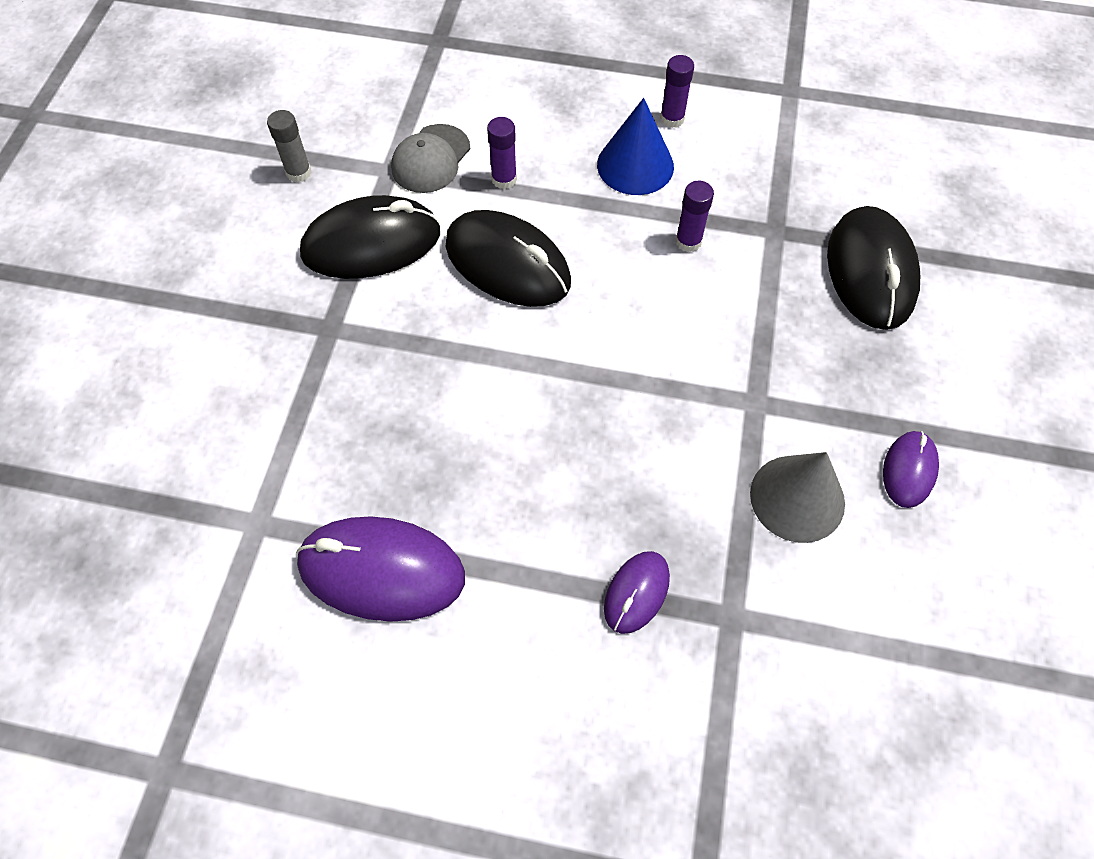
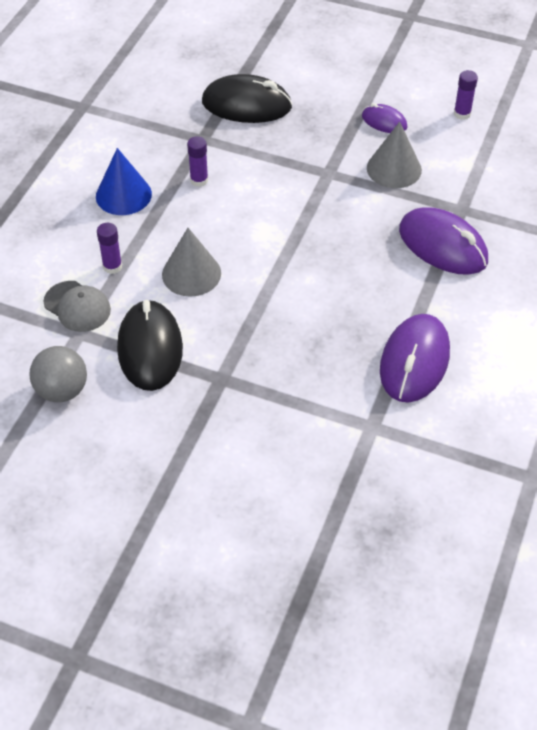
camera: 80 degrees left, 10 degrees down
grey glue stick [267,110,312,182] -> grey ball [29,346,87,402]
black mouse [446,210,571,307] -> grey cone [162,228,221,297]
purple mouse [604,551,670,634] -> purple mouse [399,207,488,275], size x1.87
purple glue stick [660,55,694,128] -> purple glue stick moved to [454,70,478,120]

